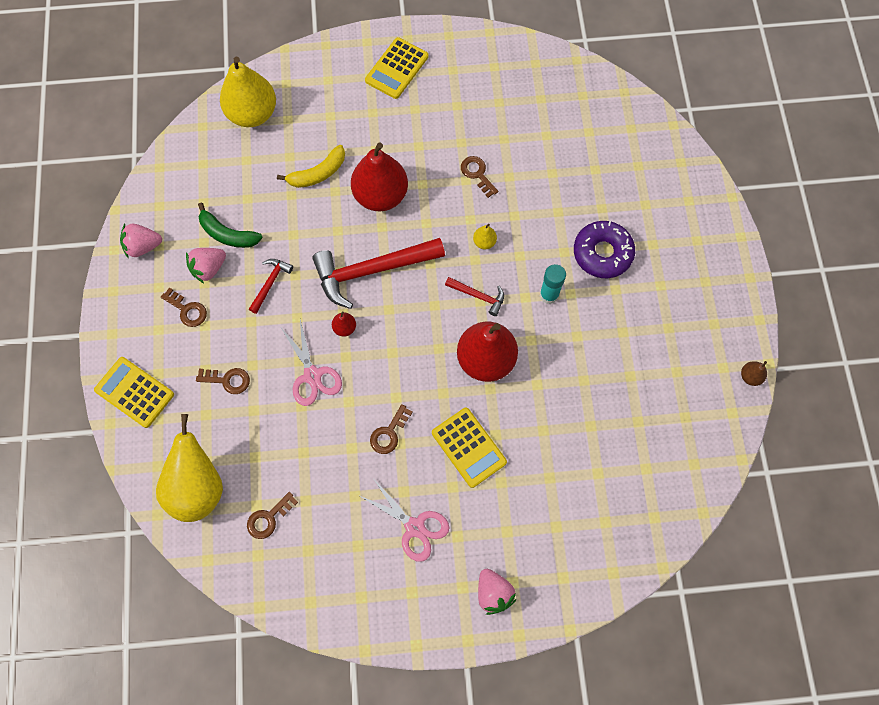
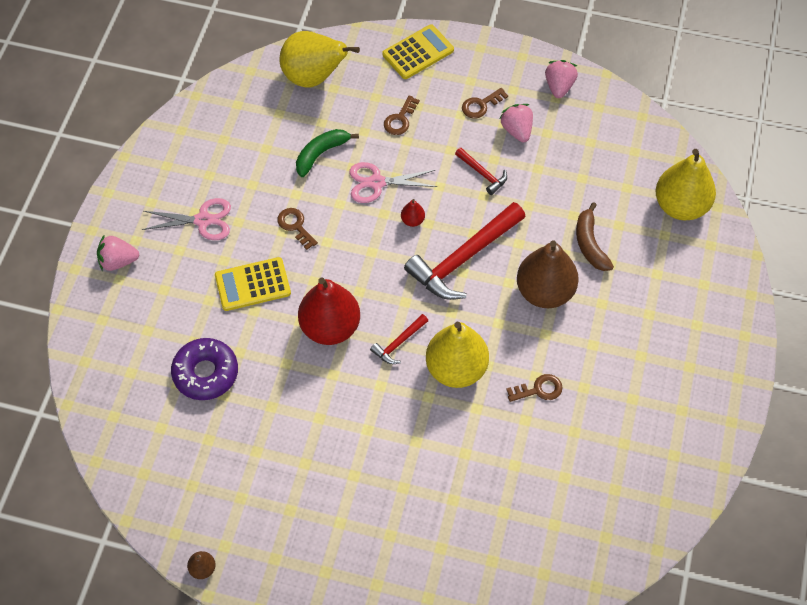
camera: 110 degrees right, 10 degrees down
green banana [198,203,262,248] -> green banana moved to [296,129,359,177]
brown key [247,492,298,539] -> none
yellow banana [277,145,345,188] -> brown banana [576,202,614,271]
red hammer [312,238,445,309] -> red hammer turned 135 degrees counterclockwise [404,202,526,300]
red pear [351,142,408,211] -> brown pear [517,240,579,308]
pink scissors [358,478,450,562] -> pink scissors turned 150 degrees counterclockwise [142,198,231,240]
yellow calculator [365,37,428,99] -> none
yellow pear [473,224,497,249] -> yellow pear [426,322,489,388], size x2.43
turquoise glue stick [540,264,566,304] -> none
purple donut [574,221,635,278] -> purple donut moved to [171,338,238,400]

